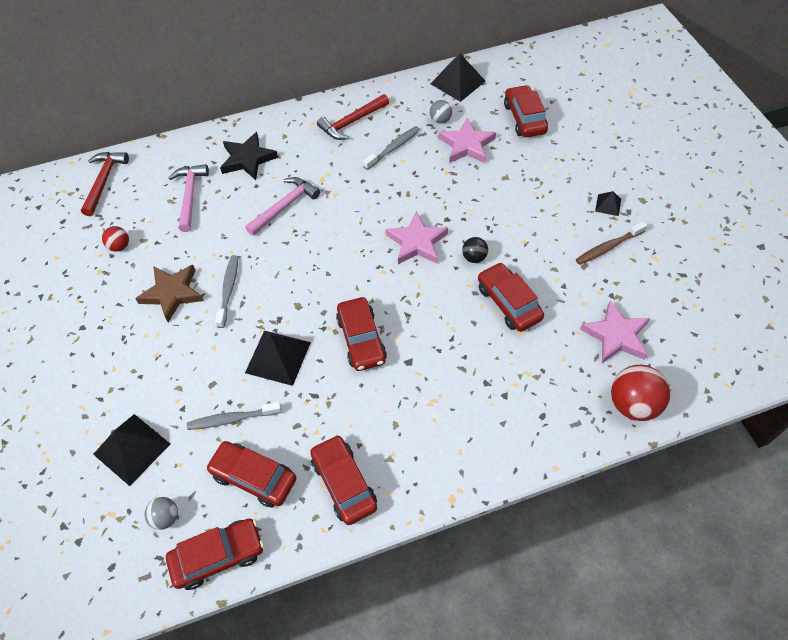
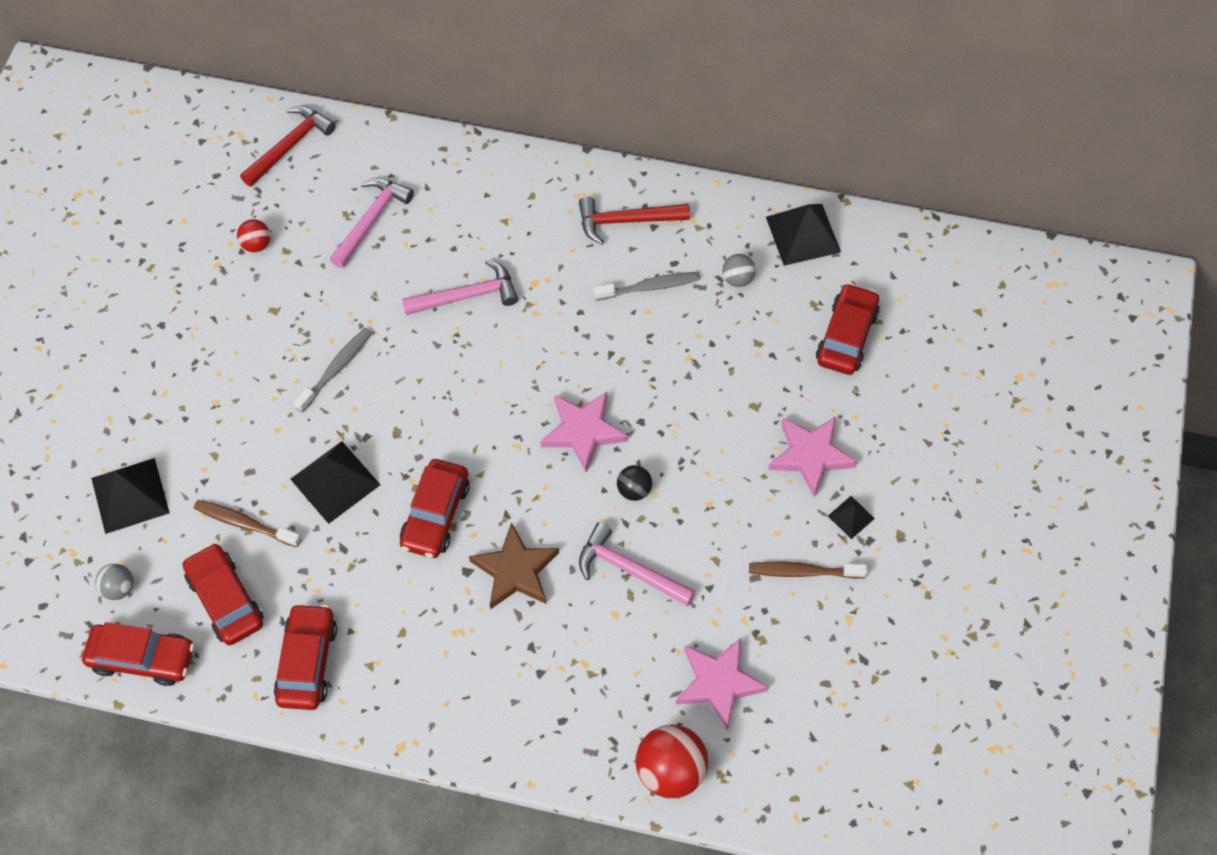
camera: 30 degrees right, 5 degrees up
brown star [135,265,204,322] -> brown star moved to [469,522,559,609]
grey toothbrush [187,402,282,430] -> brown toothbrush [194,500,301,547]
black star [220,132,278,180] -> none
pink star [438,118,496,164] -> pink star moved to [768,417,857,498]
red car [478,262,544,332] -> pink hammer [579,522,695,606]

